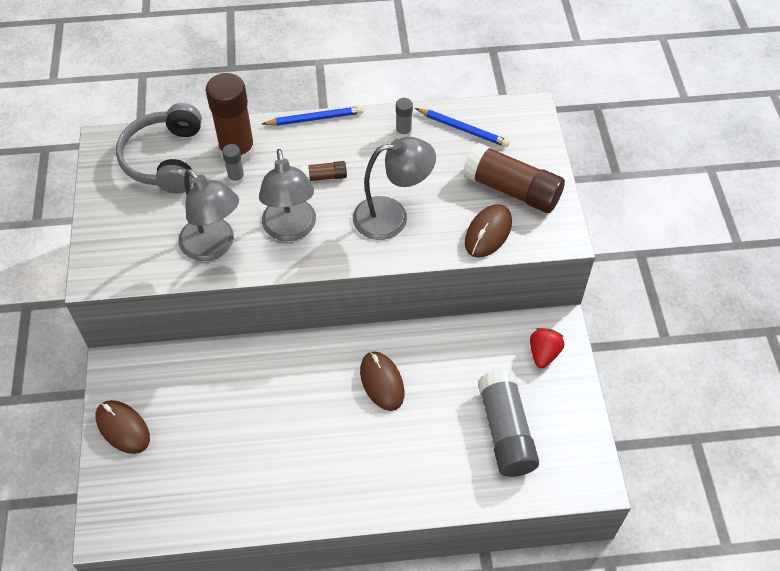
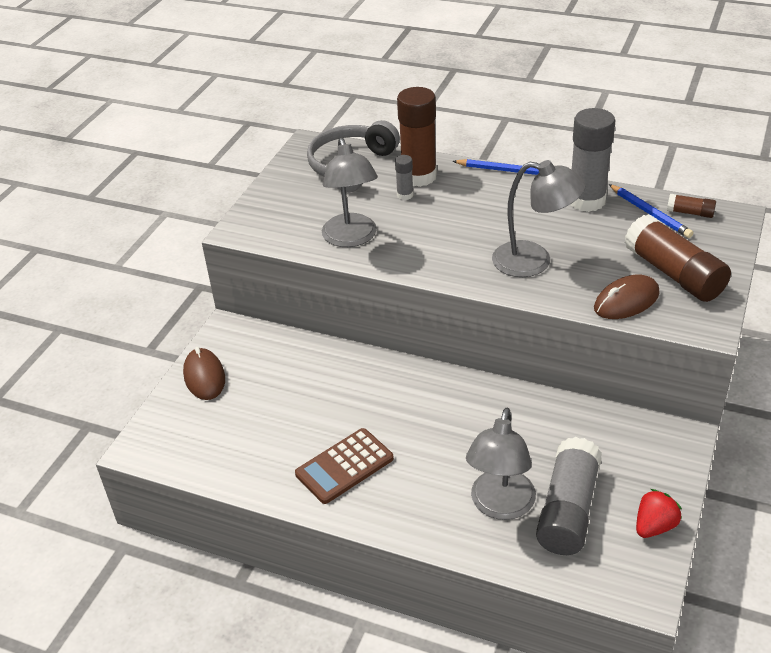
camera: 30 degrees right, 15 degrees down
grey lamp [259,149,316,241] -> grey lamp moved to [466,408,536,520]
brown glue stick [302,161,347,182] -> brown glue stick moved to [667,194,716,218]
brown mouse [360,351,404,411] -> none
grey glue stick [396,98,413,138] -> grey glue stick [570,108,615,212], size x2.18
red strawberry [530,328,564,368] -> red strawberry moved to [636,489,682,538]
none -> brown calculator [295,428,394,504]

